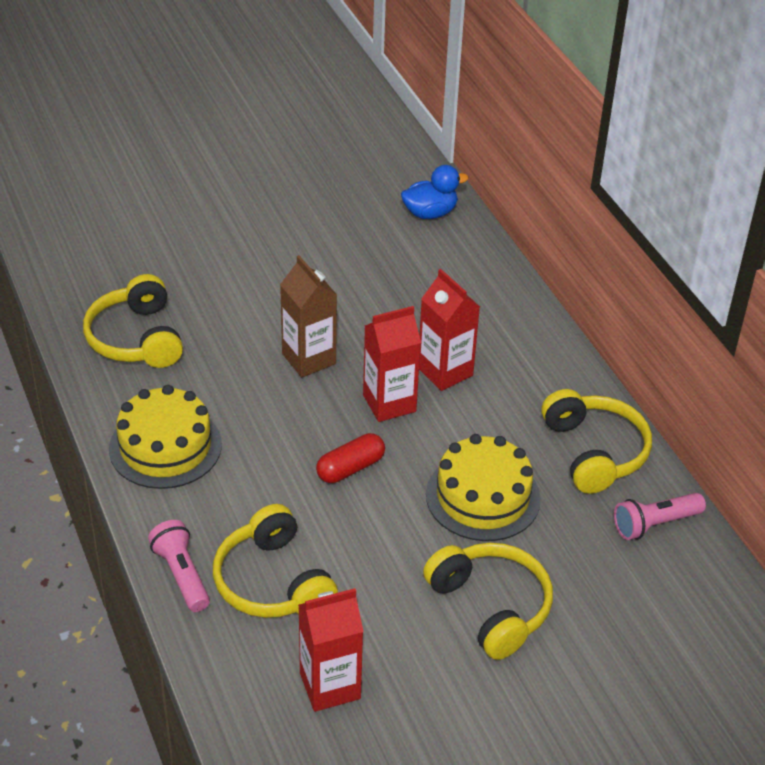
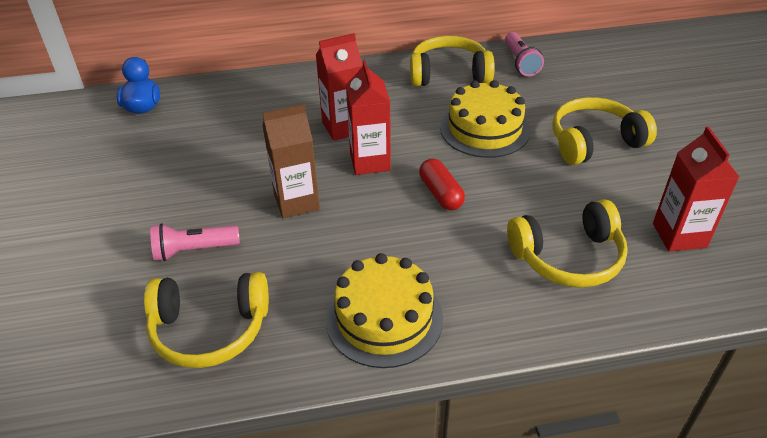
camera: 75 degrees left, 0 degrees up
pink flashlight [148,520,210,612] -> pink flashlight moved to [150,223,240,261]

